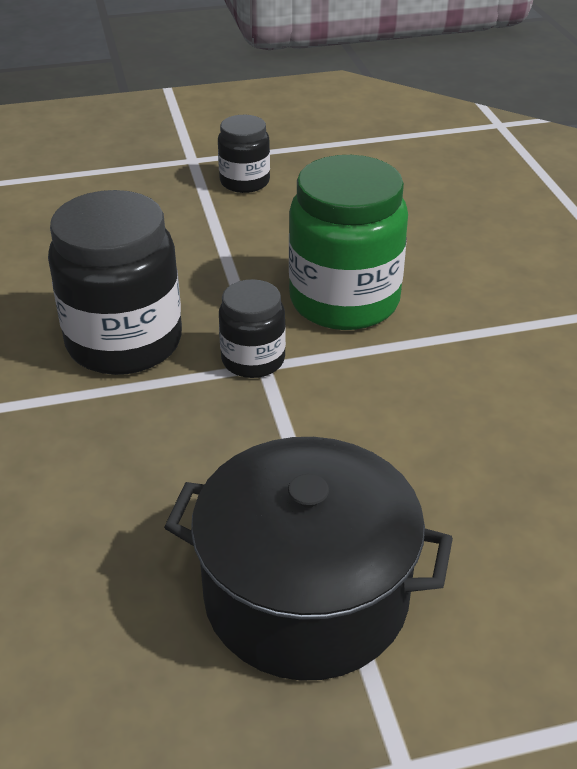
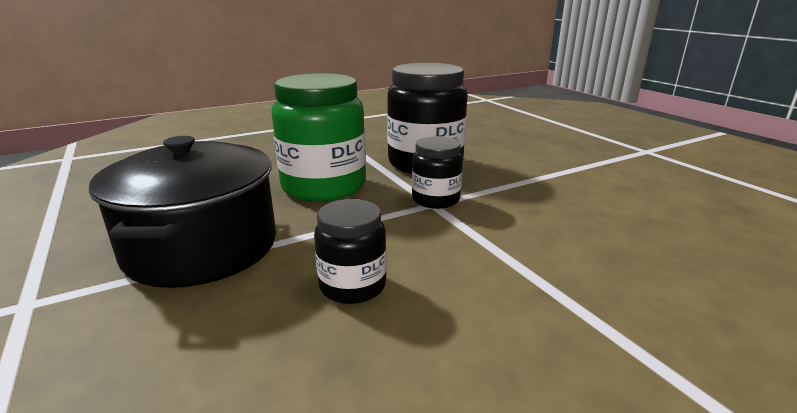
camera: 75 degrees right, 15 degrees down
black jar [218,115,270,193] -> black jar moved to [314,199,387,304]
green jar [289,155,408,330] -> green jar moved to [271,73,366,202]

